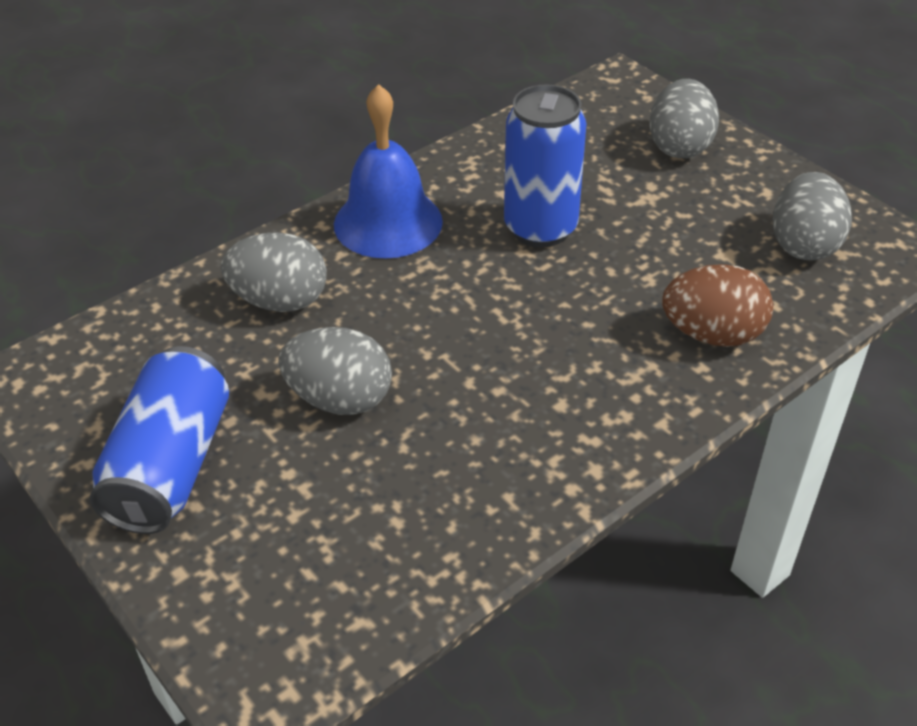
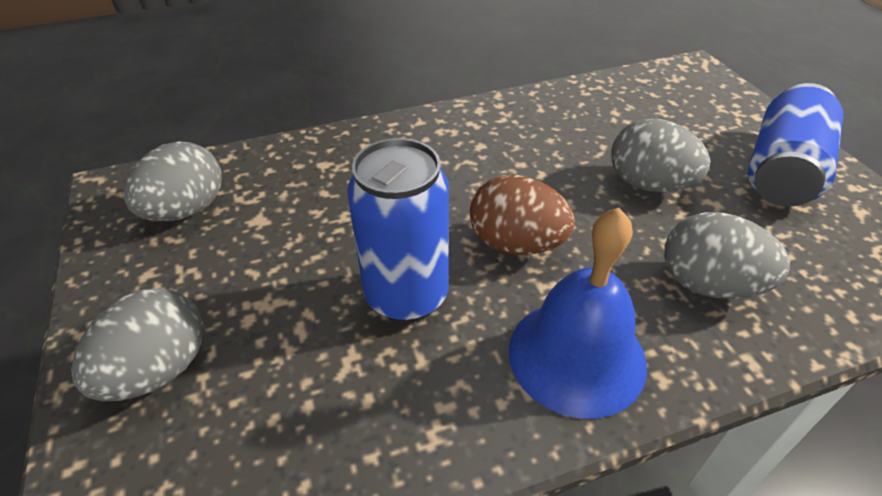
camera: 160 degrees left, 0 degrees up
brown egg [662,264,773,347] -> brown egg moved to [470,175,575,255]

